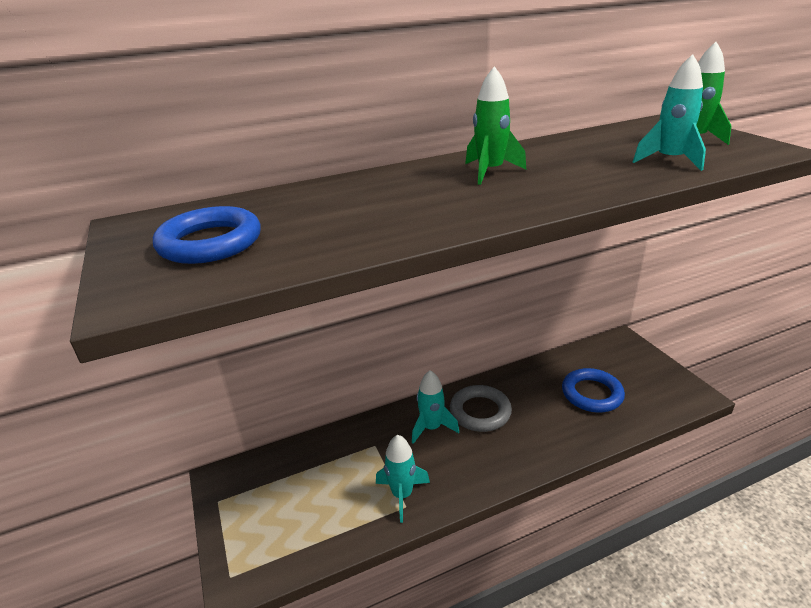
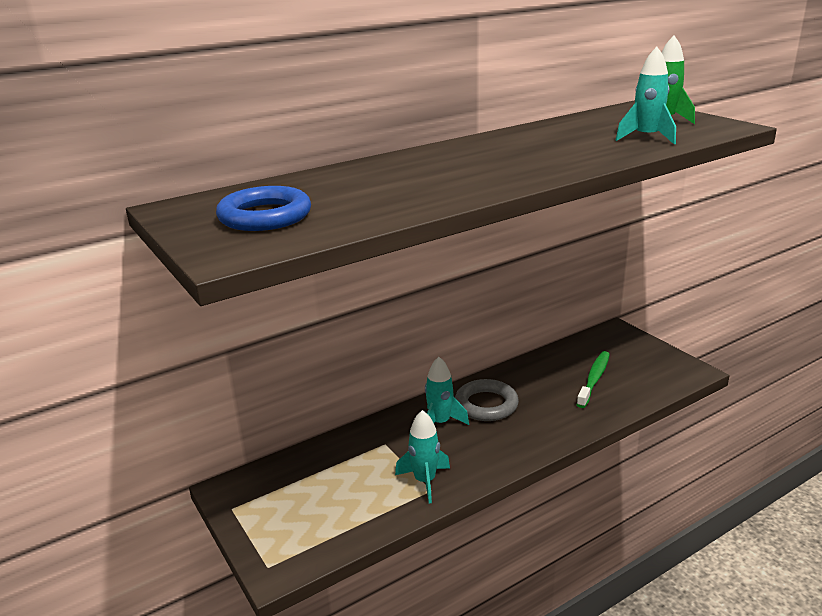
camera: 10 degrees left, 5 degrees down
green rocket [465,66,526,185] -> none
blue ring [562,368,625,413] -> green toothbrush [576,351,610,408]

